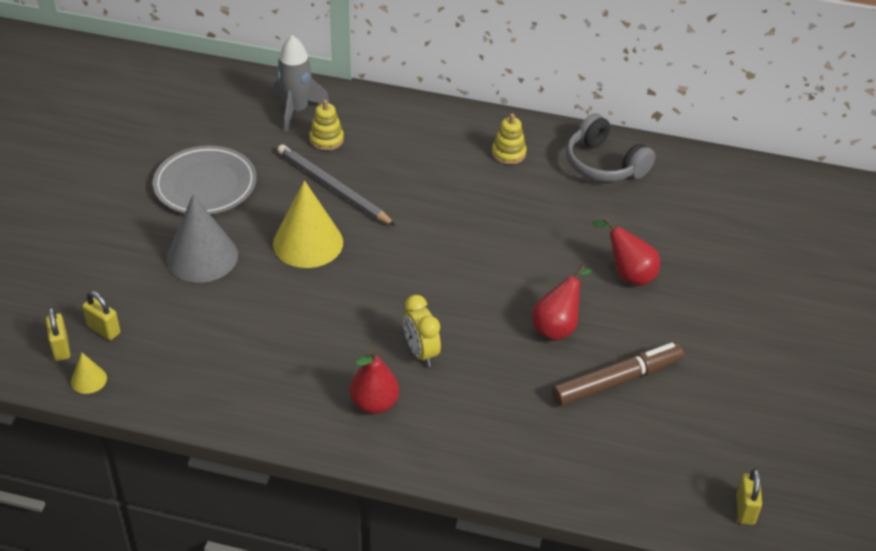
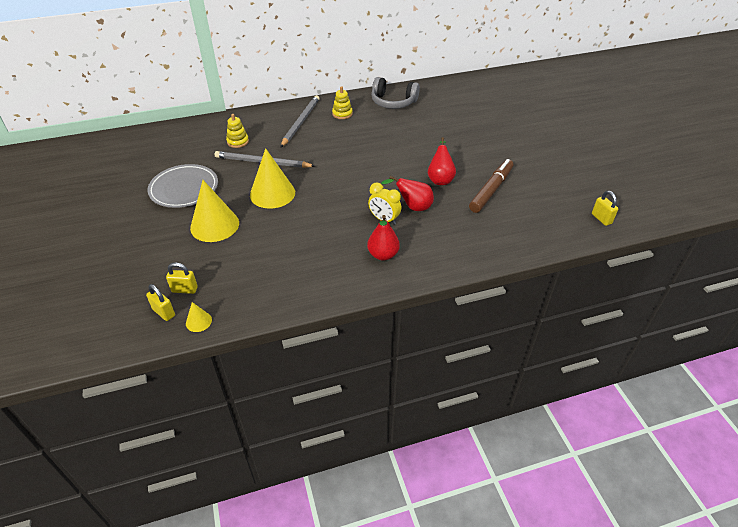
camera: 30 degrees left, 0 degrees up
grey cone [166,194,238,283] -> yellow cone [190,180,239,242]
grey rocket [274,35,330,131] -> none
red pear [593,217,660,286] -> red pear moved to [381,176,434,211]
none -> grey pencil [280,95,320,148]

